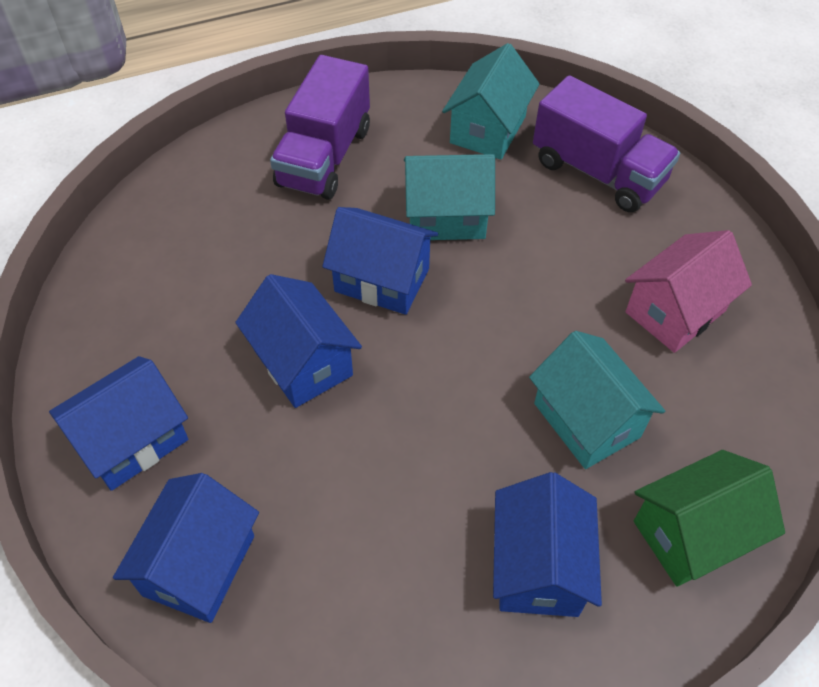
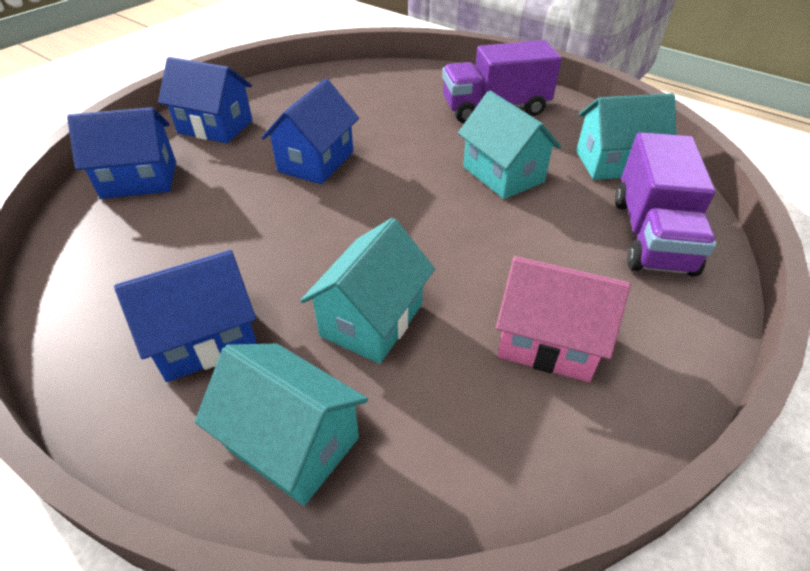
camera: 60 degrees right, 10 degrees down
blue house [322,207,438,315] -> none
green house [634,450,785,586] -> turquoise house [195,344,368,506]

